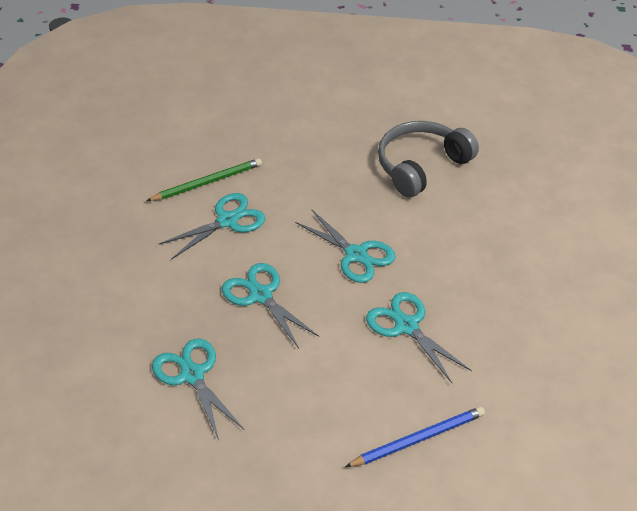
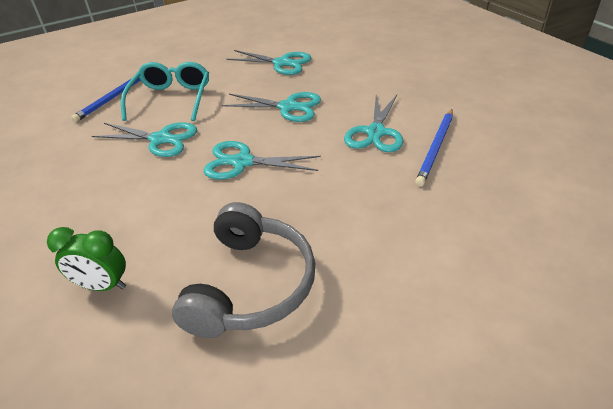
camera: 145 degrees right, 5 degrees down
green pencil [146,158,262,201] -> blue pencil [415,109,453,186]
none -> green clock [47,227,126,291]
none -> turquoise glasses [121,62,209,121]

